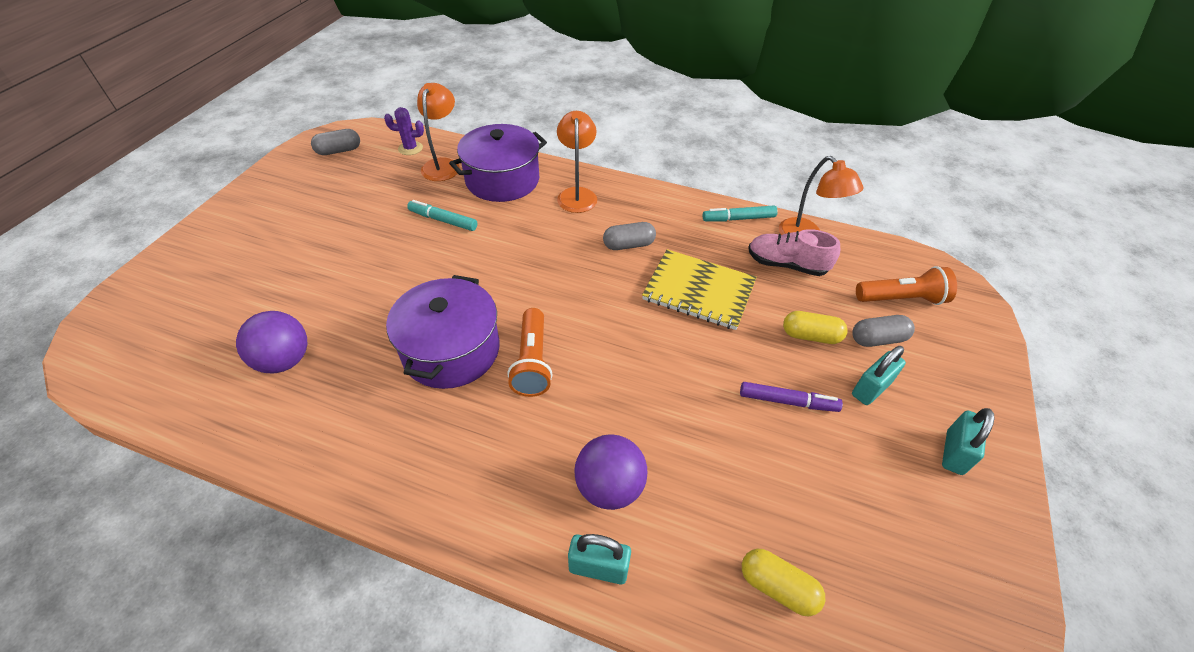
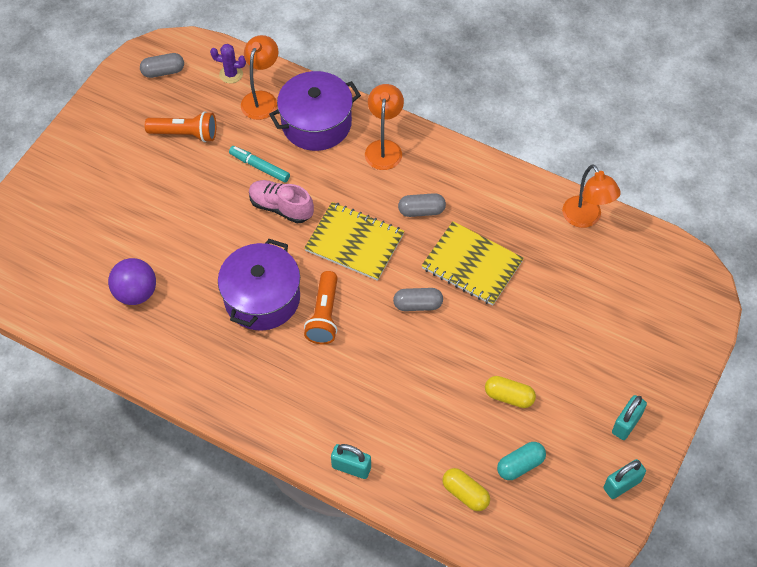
camera: 10 degrees right, 10 degrees up
purple ball [574,435,647,510] -> none
turquoise marker [703,206,778,222] -> none
purple marker [740,382,843,412] -> none
pink shoe [748,229,840,276] -> pink shoe moved to [249,180,314,224]
yellow capsule [783,311,848,344] -> yellow capsule moved to [485,376,536,408]
grey capsule [852,315,915,347] -> grey capsule moved to [393,288,443,311]
turquoise padlock [852,346,906,405] -> turquoise padlock moved to [604,459,646,499]
orange flashlight [856,266,957,305] -> orange flashlight moved to [145,111,216,142]
none -> yellow notebook [304,202,404,281]
none -> turquoise capsule [497,442,546,480]

